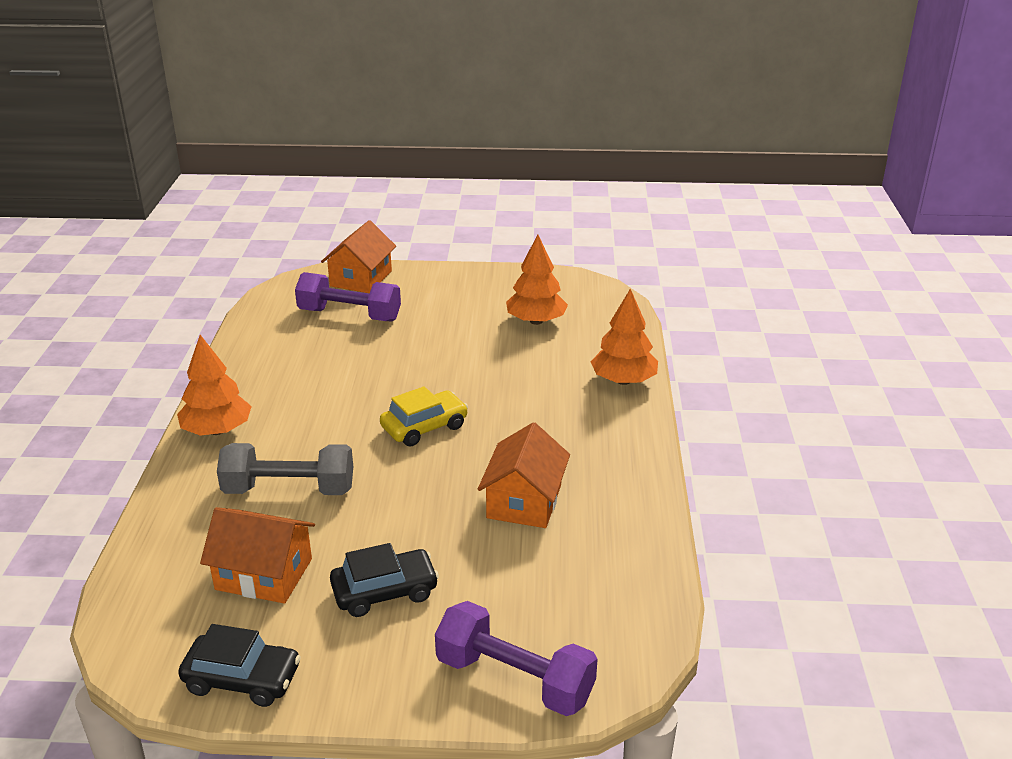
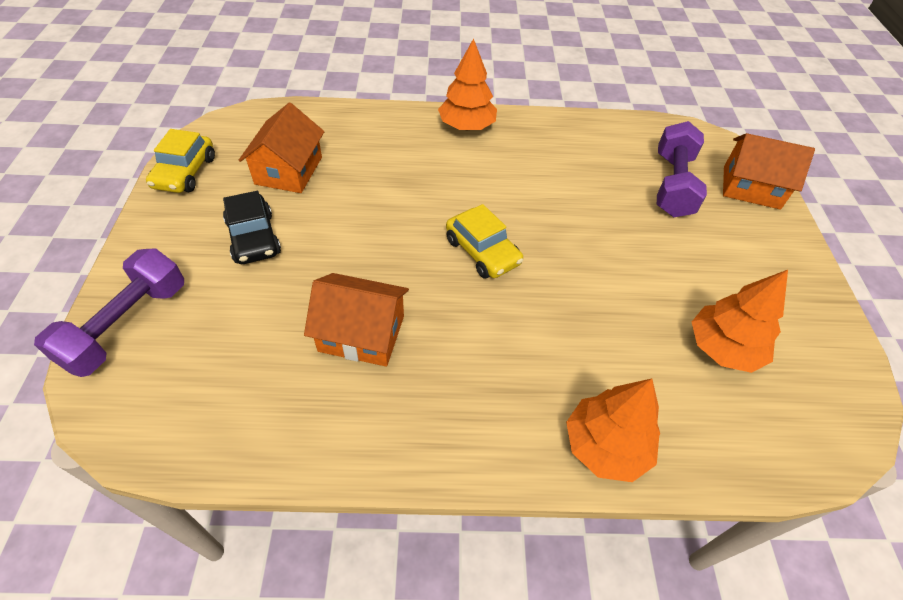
camera: 85 degrees right, 20 degrees up
black car [178,624,301,707] -> yellow car [146,129,215,193]
grey dumbbell [217,443,353,495] -> none

